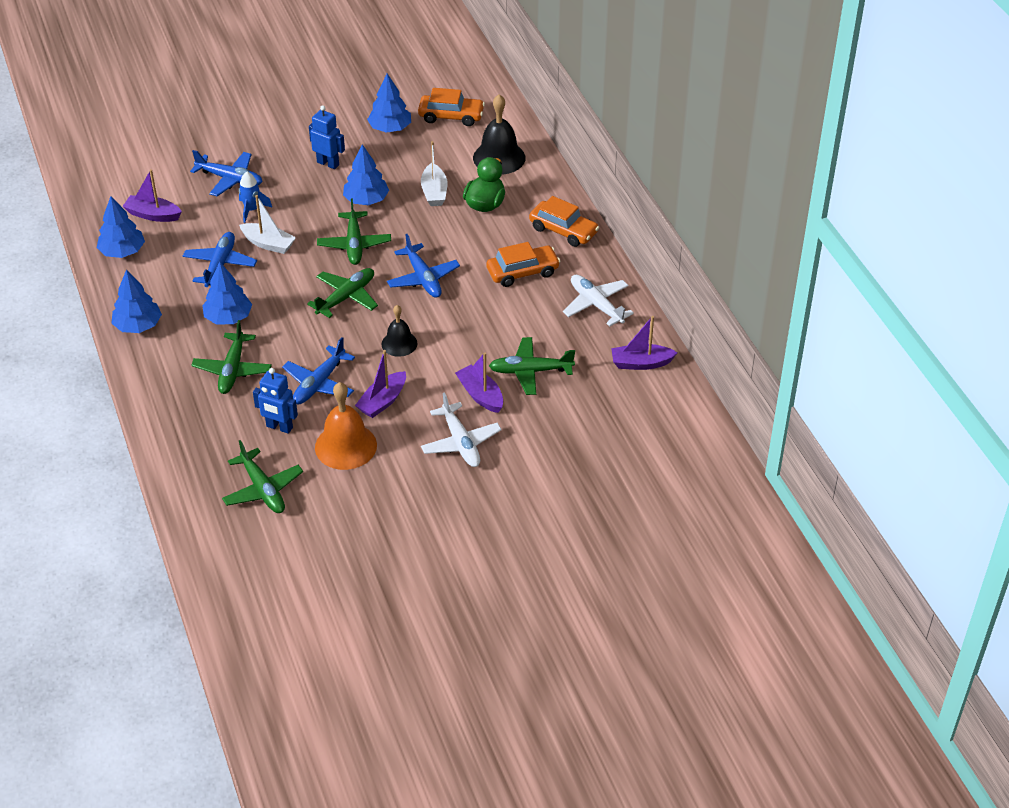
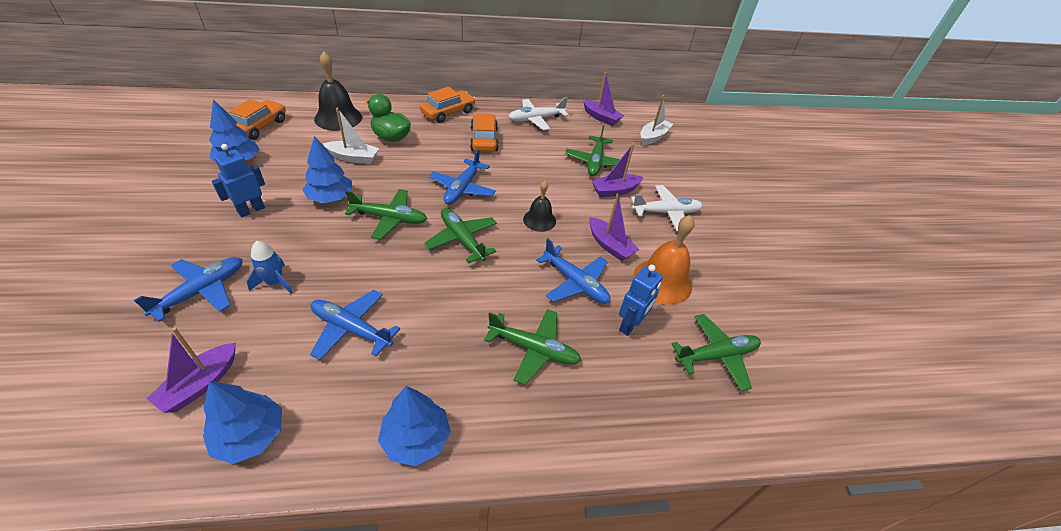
camera: 80 degrees left, 0 degrees up
blue tree [202,262,252,325] -> none
white boat [239,195,296,254] -> white boat moved to [640,95,673,145]
blue plane [387,234,460,298] -> blue plane turned 120 degrees clockwise [429,149,496,205]
purple boat [611,316,678,370] -> purple boat turned 60 degrees counterclockwise [583,72,624,126]

